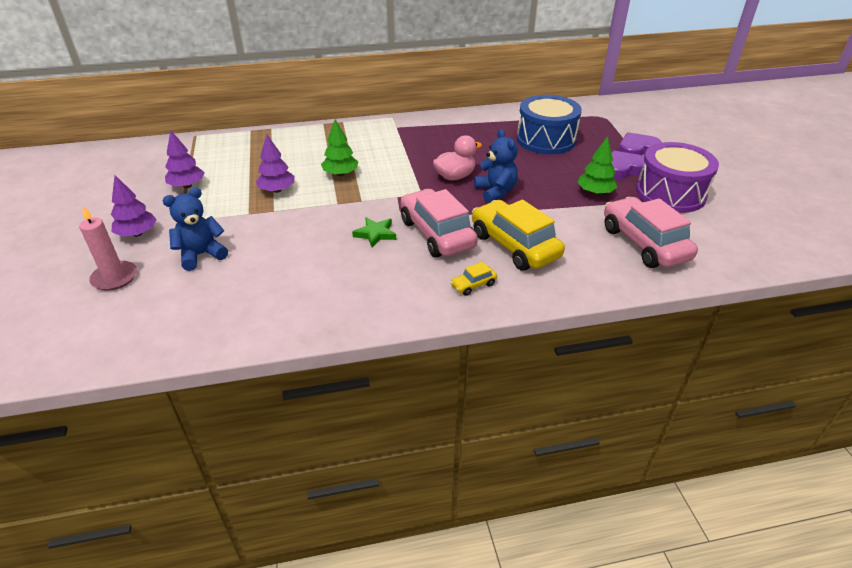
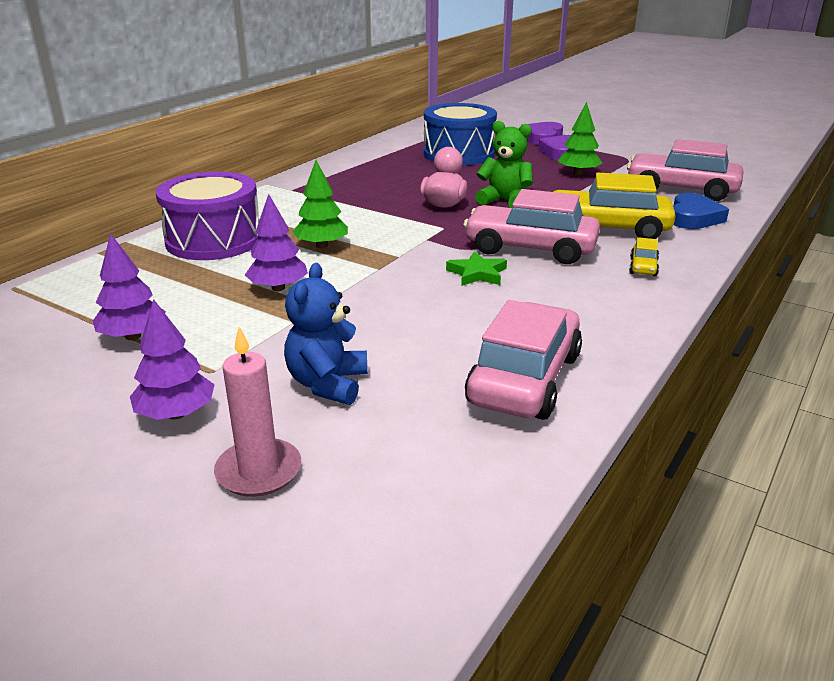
camera: 45 degrees left, 10 degrees down
blue teddy bear [474,129,518,203] -> green teddy bear [475,121,533,208]
purple drum [636,142,719,213] -> purple drum moved to [156,171,259,260]
none -> pink car [465,300,582,420]
none -> blue heart [673,193,729,229]

